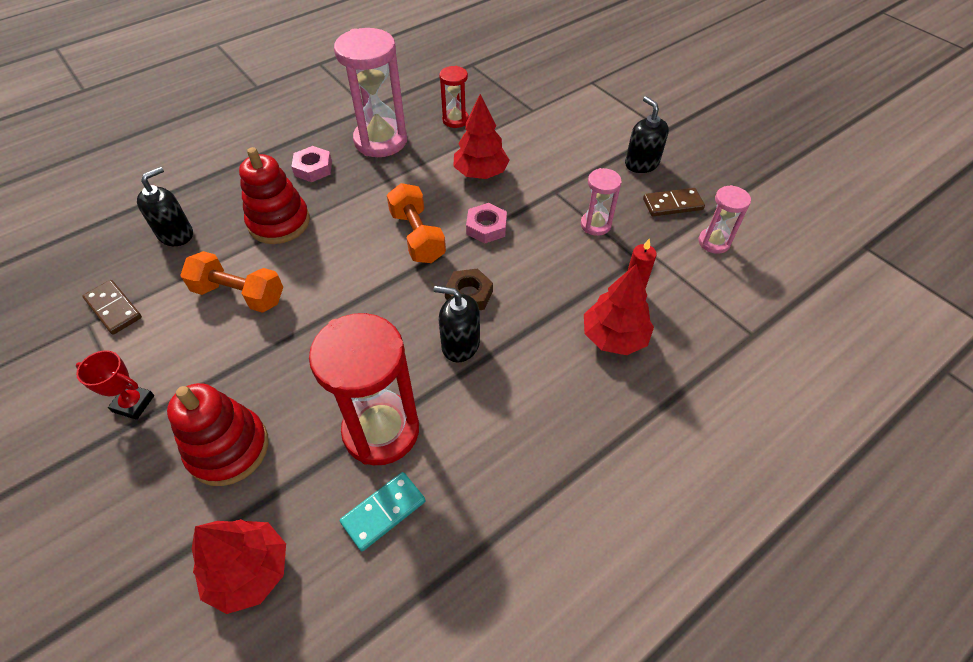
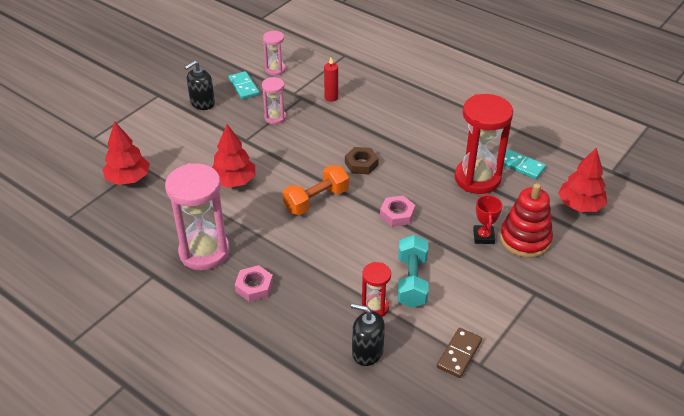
camera: 105 degrees left, 10 degrees down
red trophy [76,350,154,420] -> red trophy moved to [473,194,503,244]
orange dumbbell [180,251,283,313] -> turquoise dumbbell [397,235,429,308]
red stacking toy [239,147,310,244] -> none
black soap dispenser [434,286,480,362] -> none
red hourglass [439,66,469,128] -> red hourglass moved to [362,262,391,317]
pink nut [466,203,507,244] -> pink nut moved to [380,196,415,227]
red tree [584,264,654,355] -> red tree moved to [102,122,150,185]
brown domino [643,188,705,216] -> turquoise domino [229,71,260,100]

